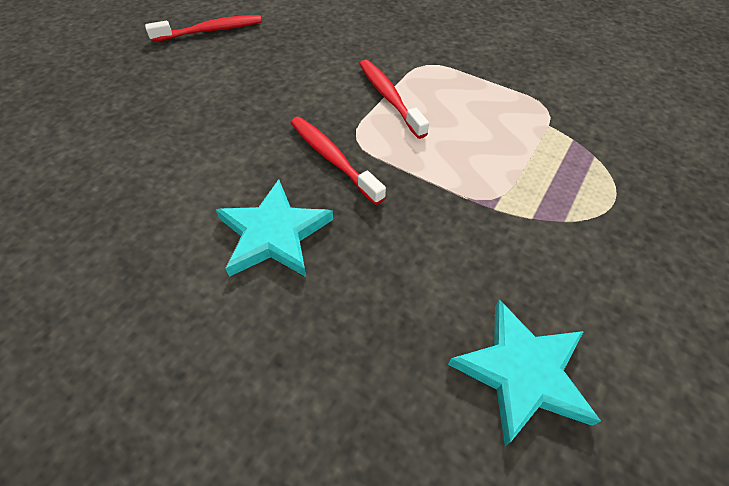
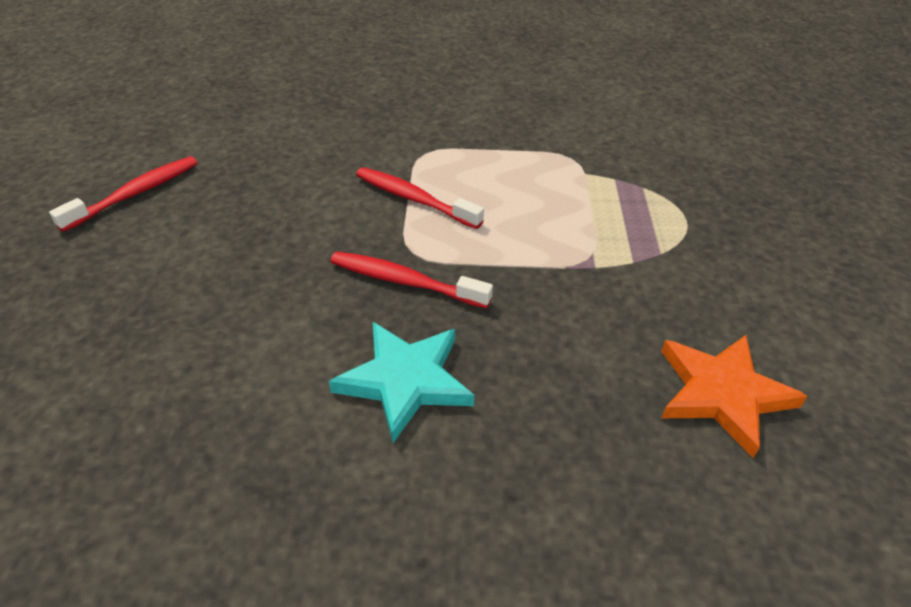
camera: 30 degrees left, 10 degrees down
turquoise star [448,299,601,446] -> orange star [661,335,808,458]

